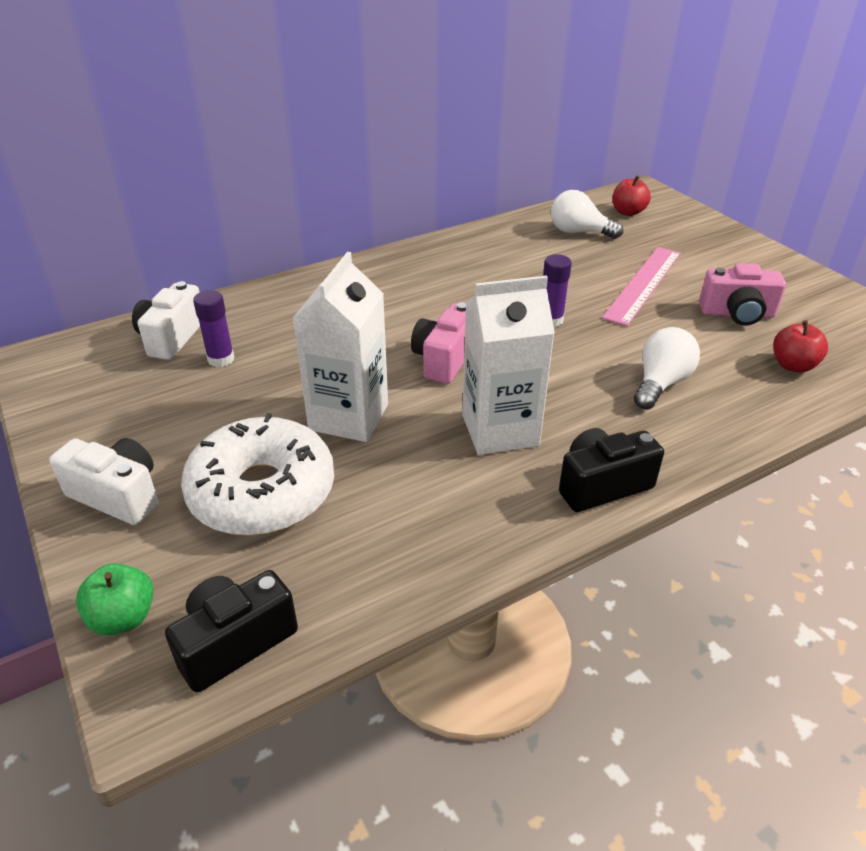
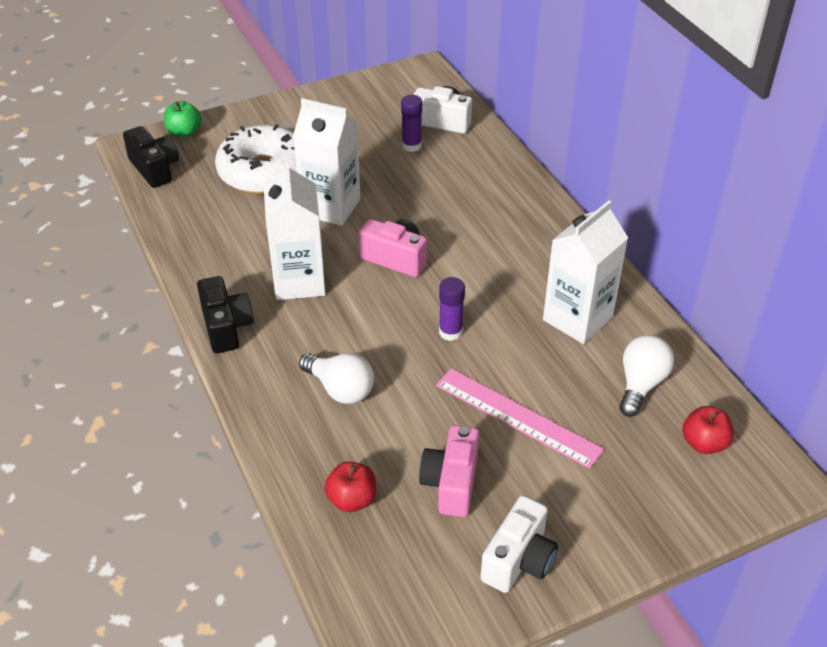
camera: 95 degrees right, 5 degrees up
white camera [49,438,159,525] -> white camera moved to [480,495,558,593]
none -> white carton [543,201,628,344]

